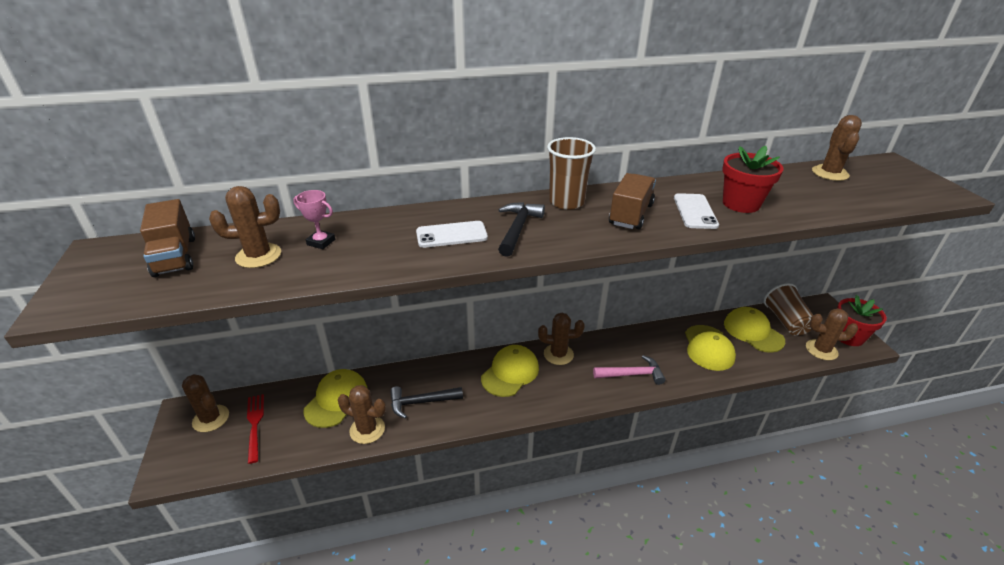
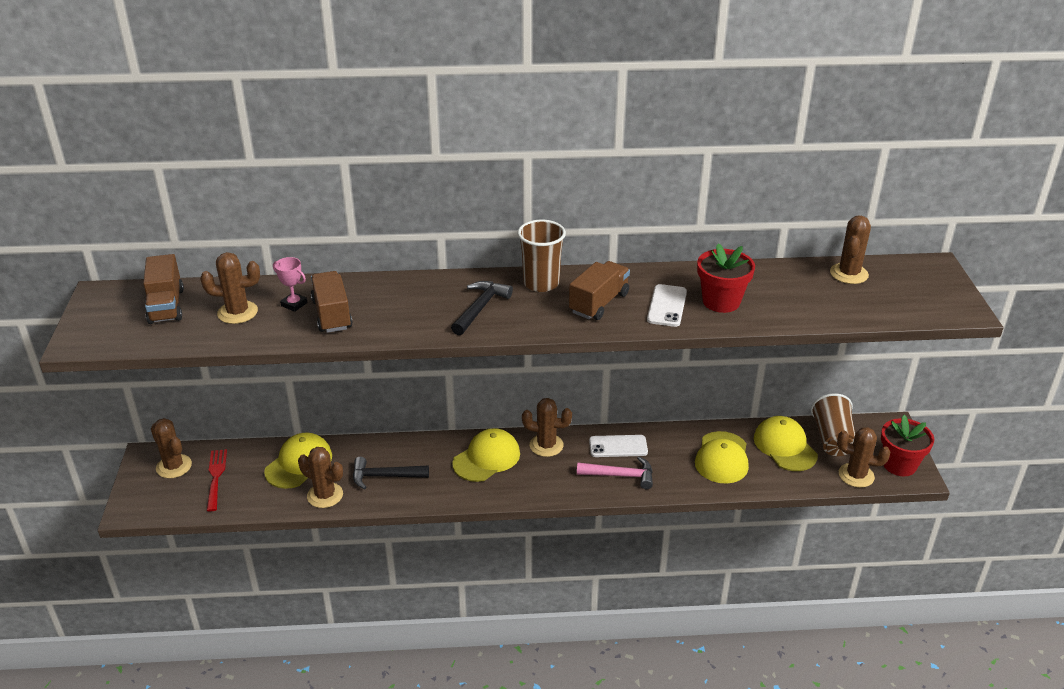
camera: 10 degrees right, 0 degrees up
white phone [416,221,488,248] -> white phone moved to [589,435,648,457]
none -> brown truck [311,271,353,333]

